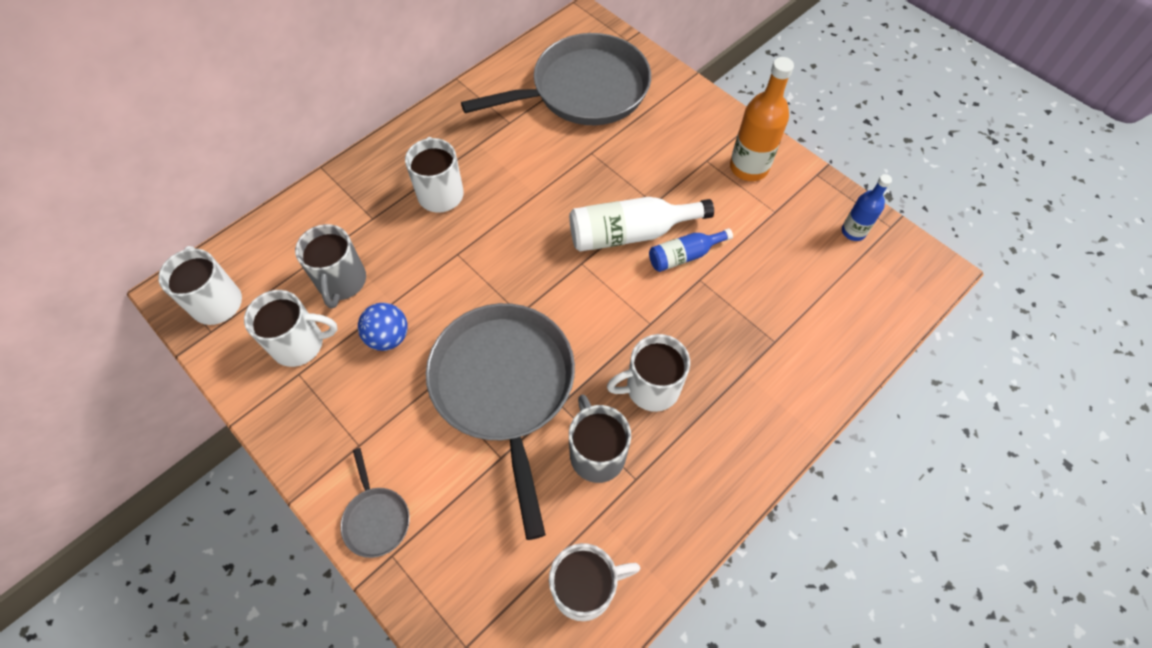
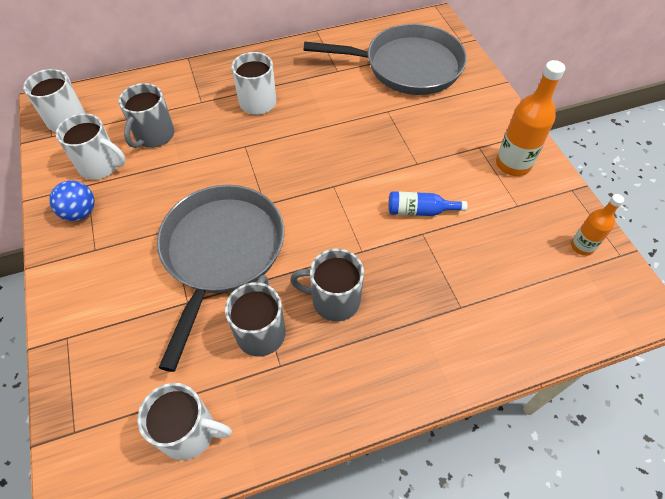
camera: 25 degrees right, 5 degrees down
grey pan [340,448,410,558] -> none
blue ball [358,303,408,351] -> blue ball moved to [49,180,95,221]
white bottle [569,197,714,252] -> none
white mug [607,334,690,412] -> grey mug [290,249,364,321]
blue bottle [842,174,892,241] -> orange bottle [571,194,624,256]

